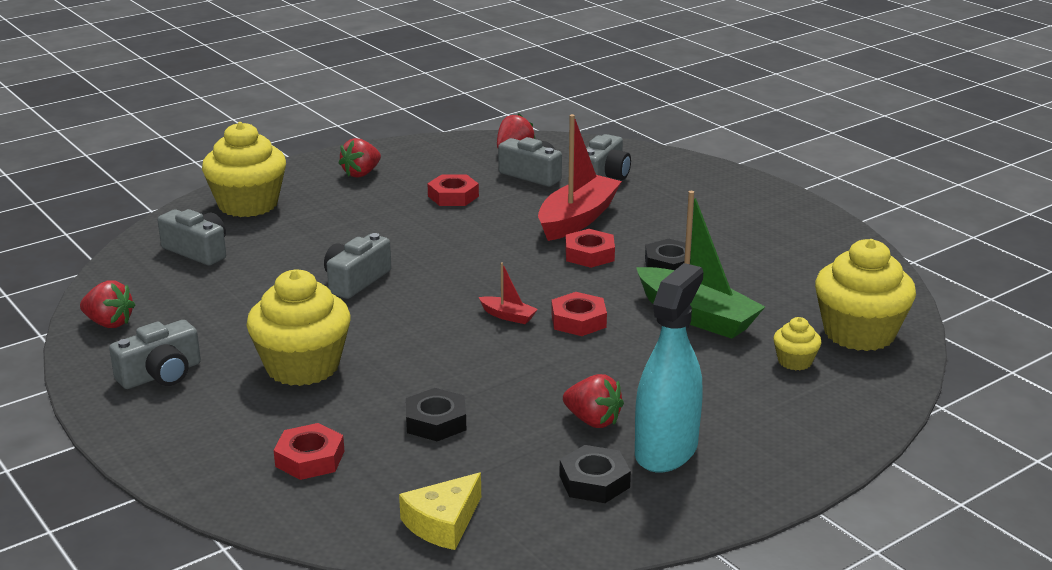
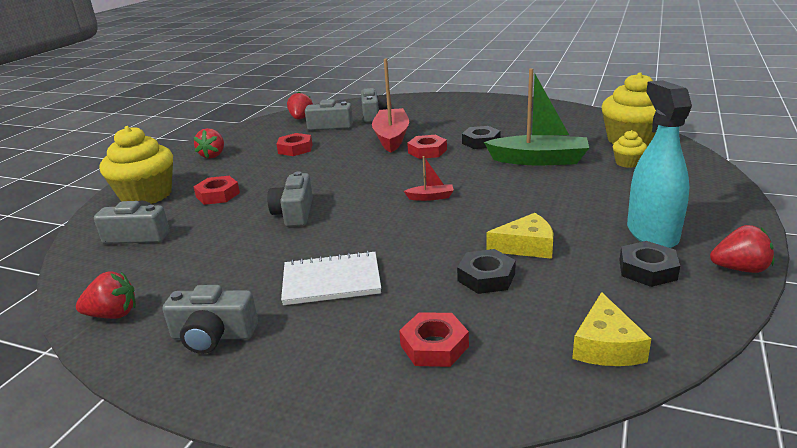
camera: 30 degrees left, 0 degrees up
grey camera [109,320,201,389] -> grey camera turned 75 degrees clockwise [162,285,258,354]
yellow cupcake [246,269,350,386] -> white notebook [281,251,381,305]
red nut [551,292,607,336] -> red nut moved to [193,176,240,205]
red strawberry [563,374,624,428] -> red strawberry moved to [710,225,774,273]
none -> yellow cheese [486,213,553,259]

